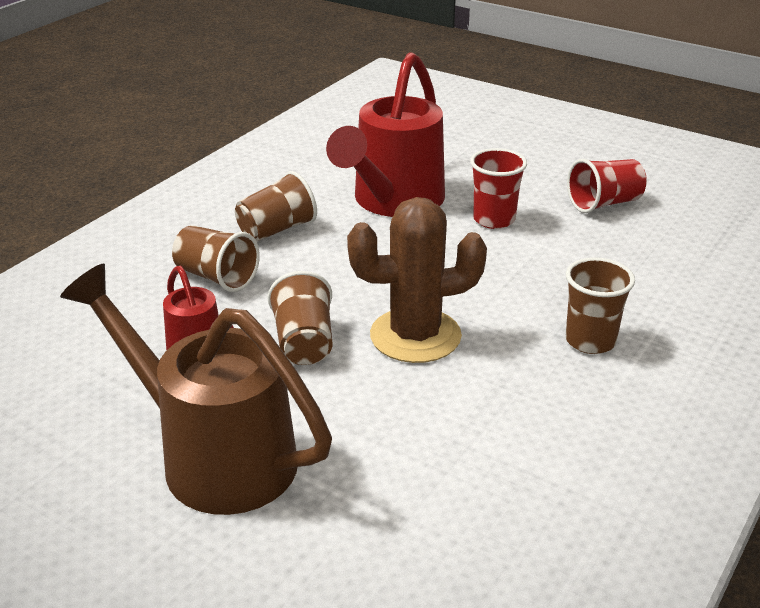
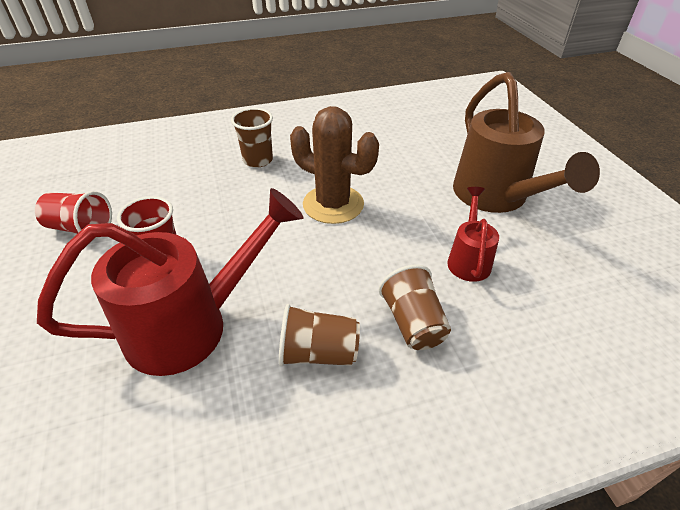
camera: 140 degrees left, 10 degrees up
brown cup [267,271,332,365] -> none

